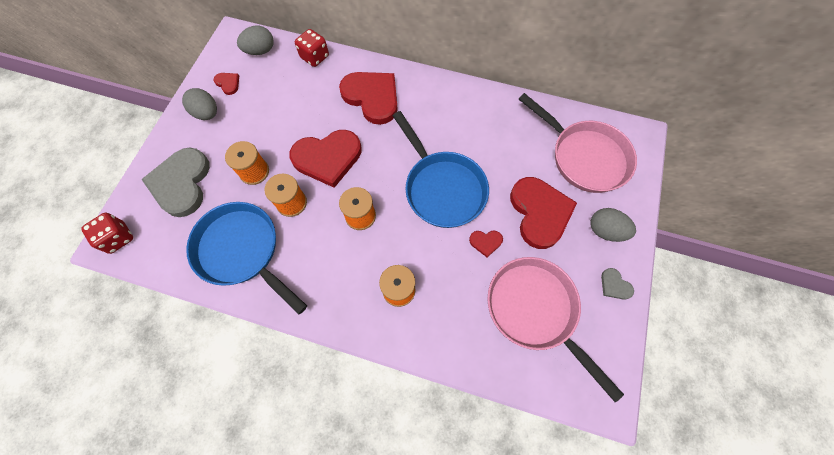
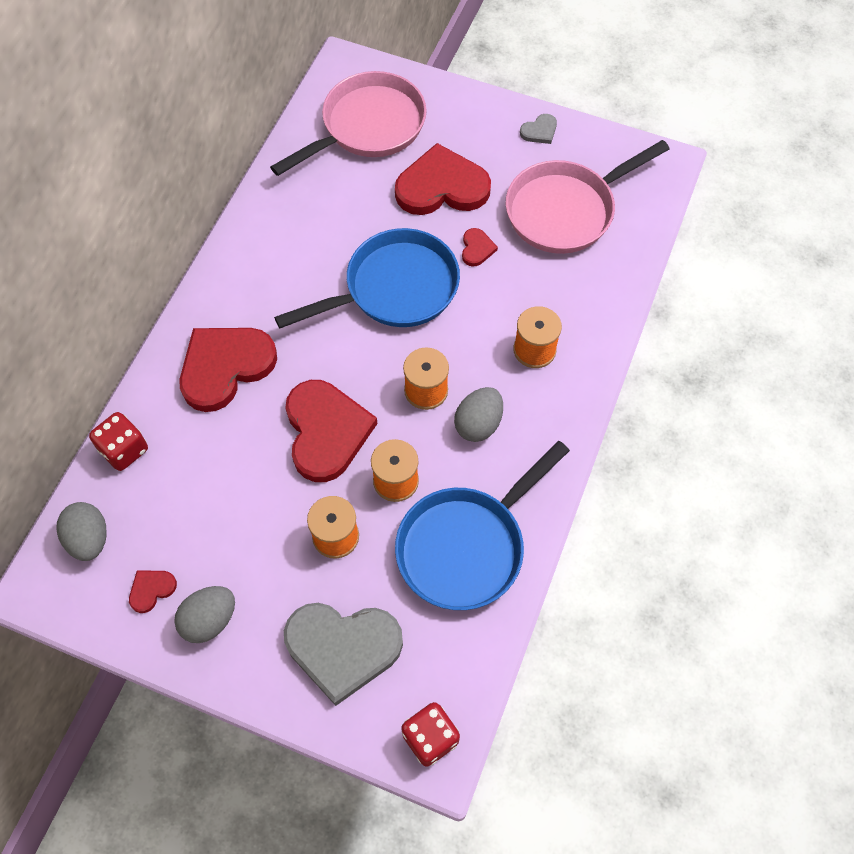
camera: 85 degrees left, 5 degrees down
grey egg [590,208,636,242] -> grey egg moved to [454,387,503,442]

